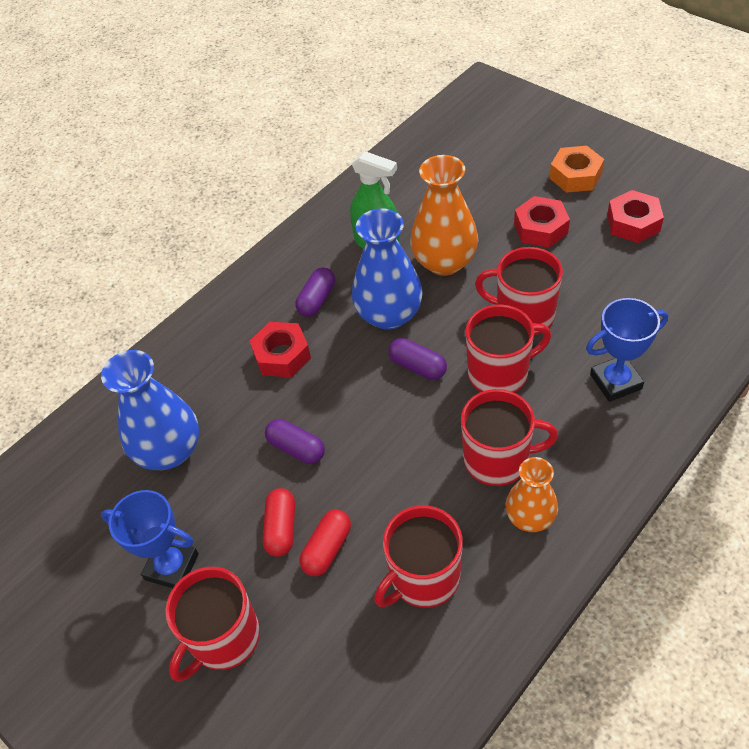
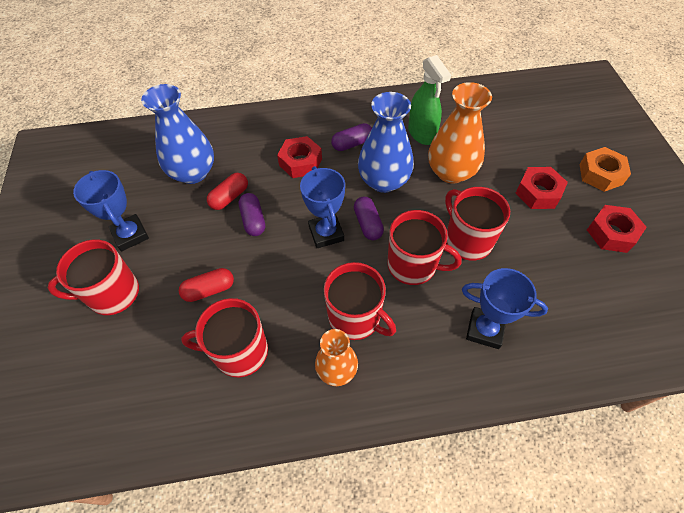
camera: 35 degrees right, 5 degrees up
red capsule [263,488,295,557] -> red capsule moved to [207,173,248,210]
none -> blue trophy [300,166,345,248]

